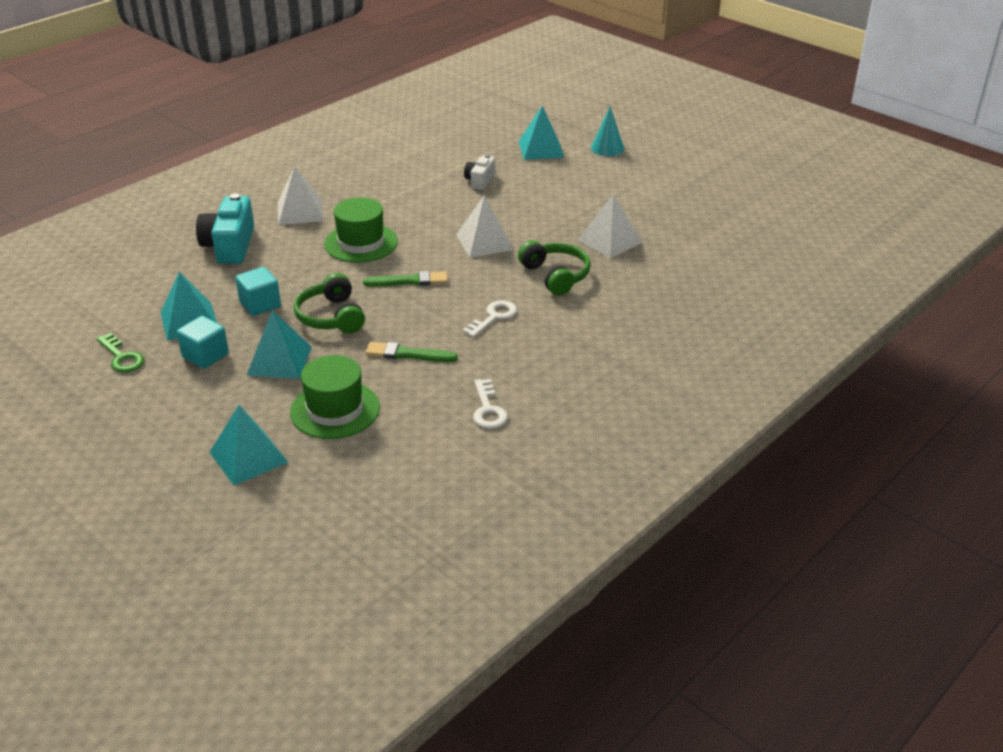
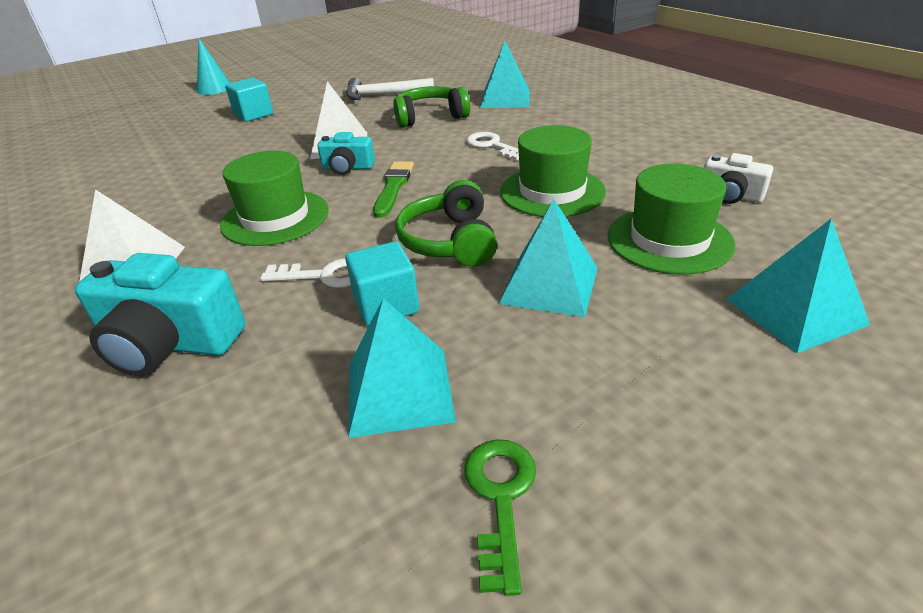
camera: 75 degrees left, 0 degrees up
green key [97,333,145,373] -> green key turned 60 degrees counterclockwise [464,439,536,596]
turquoise cube [177,316,229,369] -> turquoise cube moved to [225,78,273,122]
green headphones [294,273,365,334] -> green headphones turned 90 degrees clockwise [395,180,497,266]
green brush [365,342,458,362] -> green hat [500,125,606,217]
white camera [464,154,495,190] -> white camera moved to [704,153,773,204]
white key [473,379,508,429] -> white key moved to [260,258,351,288]
turquoise pyramid [519,106,564,160] -> turquoise pyramid moved to [480,41,530,108]
white pyramid [578,194,642,259] -> white hammer [346,78,434,100]
none -> turquoise camera [317,132,375,175]

